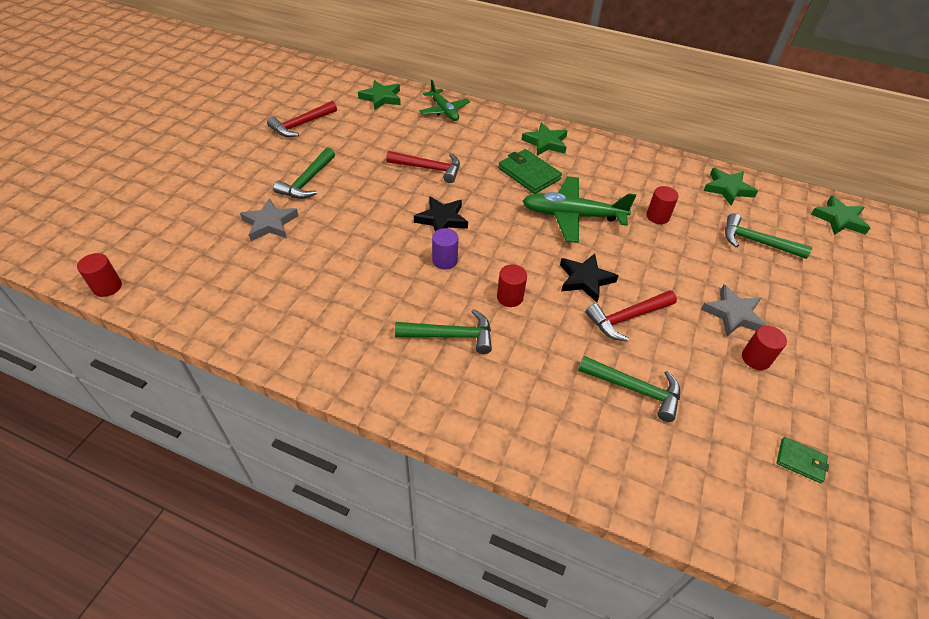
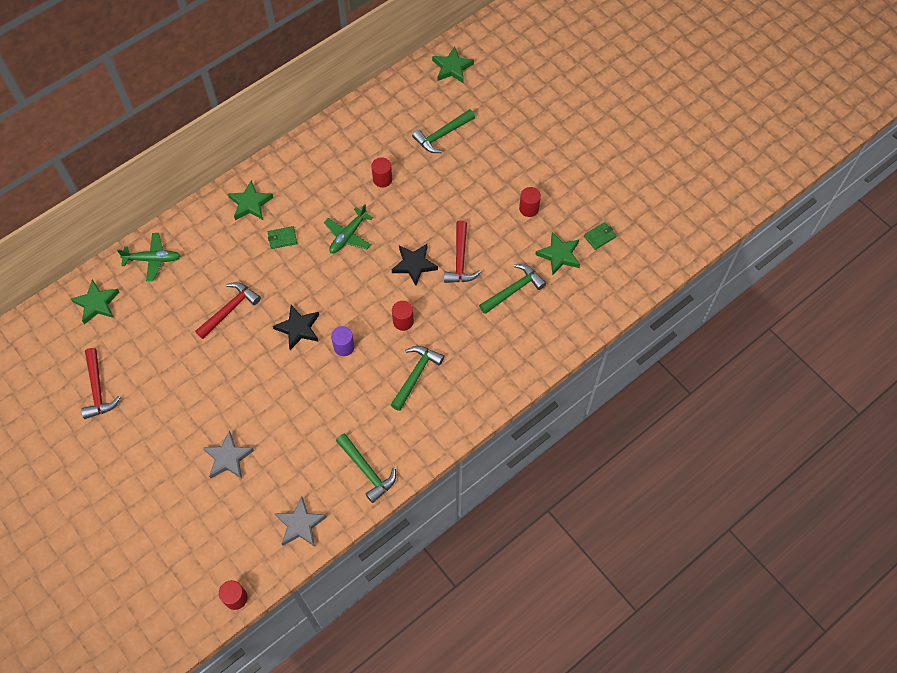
camera: 60 degrees left, 15 degrees up
green hammer [273,147,335,199] -> green hammer moved to [336,433,396,503]
green wallet [498,149,562,194] -> green wallet [268,226,297,249], size x0.55
green plane [522,176,636,243] -> green plane [324,204,373,253], size x0.65
grey star [701,284,767,336] -> grey star moved to [275,497,327,547]
green star [703,168,758,205] -> green star moved to [535,232,580,275]

